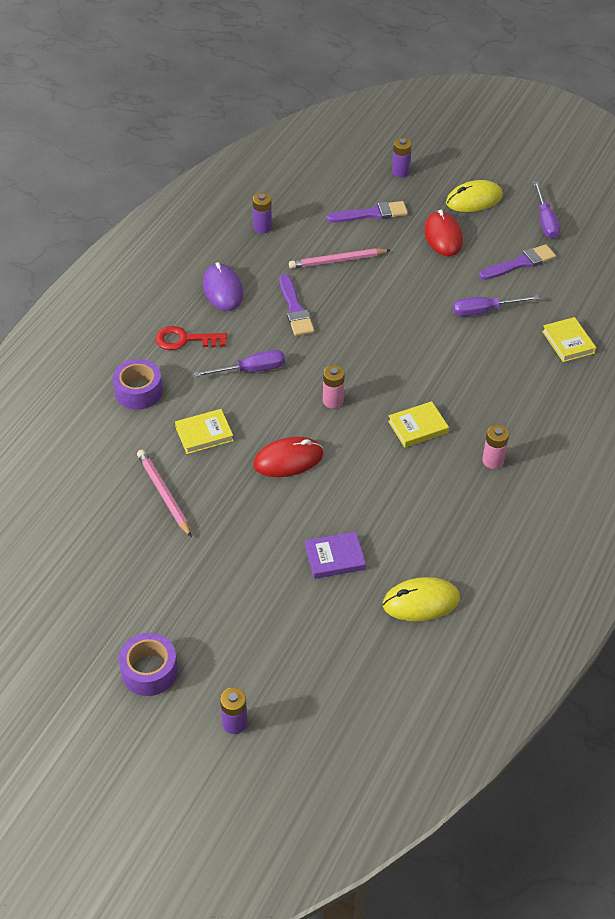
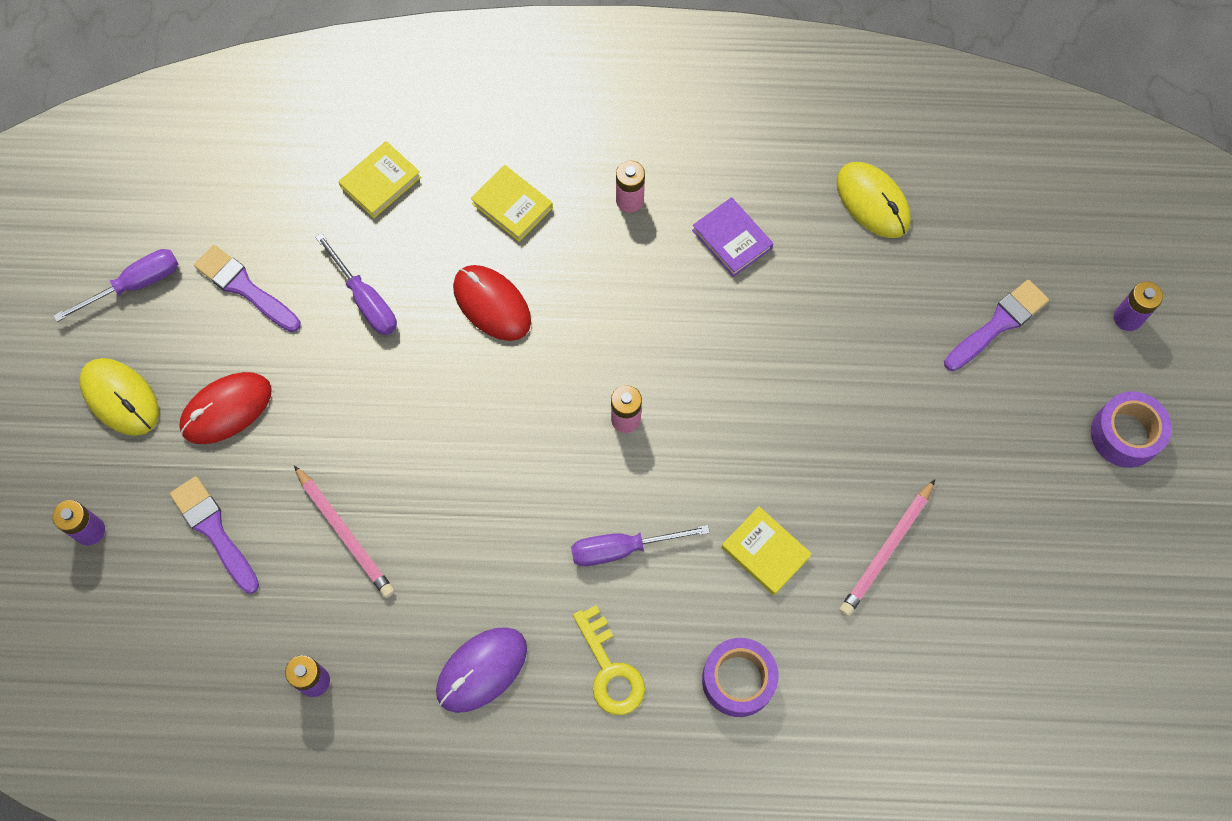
camera: 115 degrees left, 20 degrees up
red key [155,326,227,350] -> yellow key [573,605,645,715]
purple screwdriver [194,350,285,377] -> purple screwdriver turned 60 degrees counterclockwise [571,525,710,566]
red mouse [253,437,323,477] -> red mouse moved to [453,265,531,341]
purple brush [280,274,315,336] -> purple brush moved to [944,280,1049,371]
purple book [305,532,366,579] -> purple book moved to [692,197,773,277]
yellow book [388,401,449,447] -> yellow book moved to [471,165,553,242]

